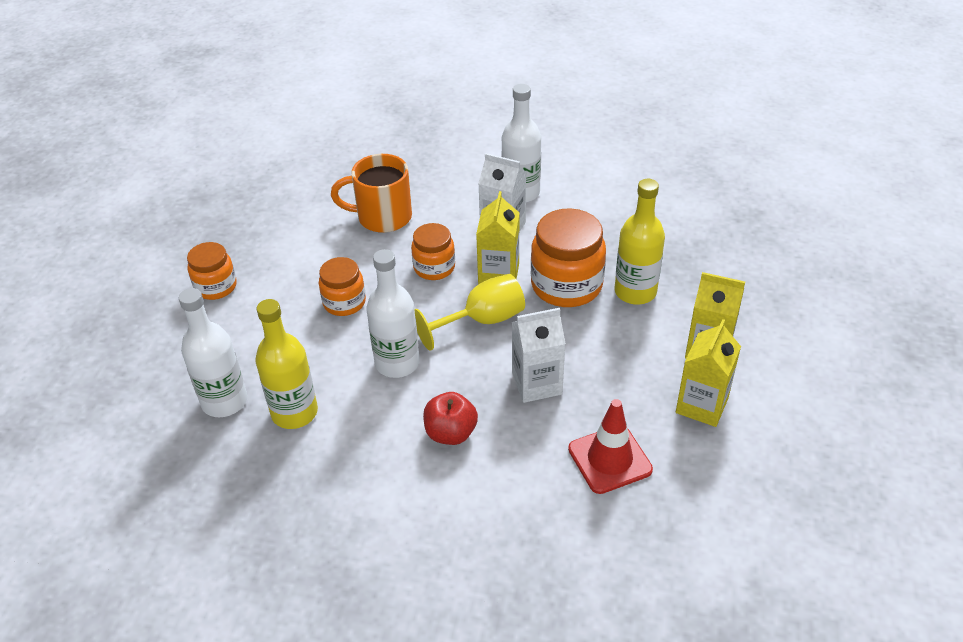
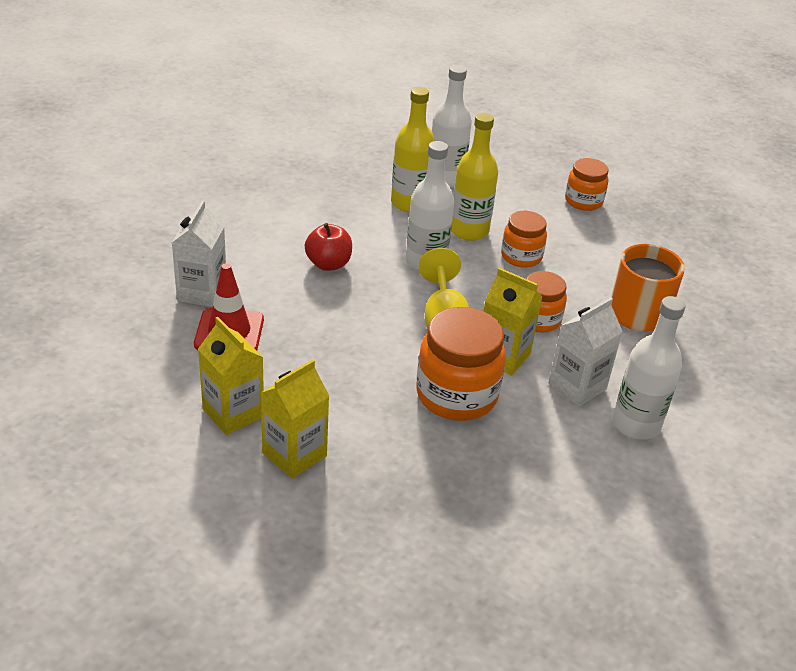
camera: 110 degrees right, 5 degrees down
white carton [512,308,566,403] -> white carton moved to [172,201,226,307]
yellow bottle [615,179,665,305] -> yellow bottle moved to [451,113,498,241]

